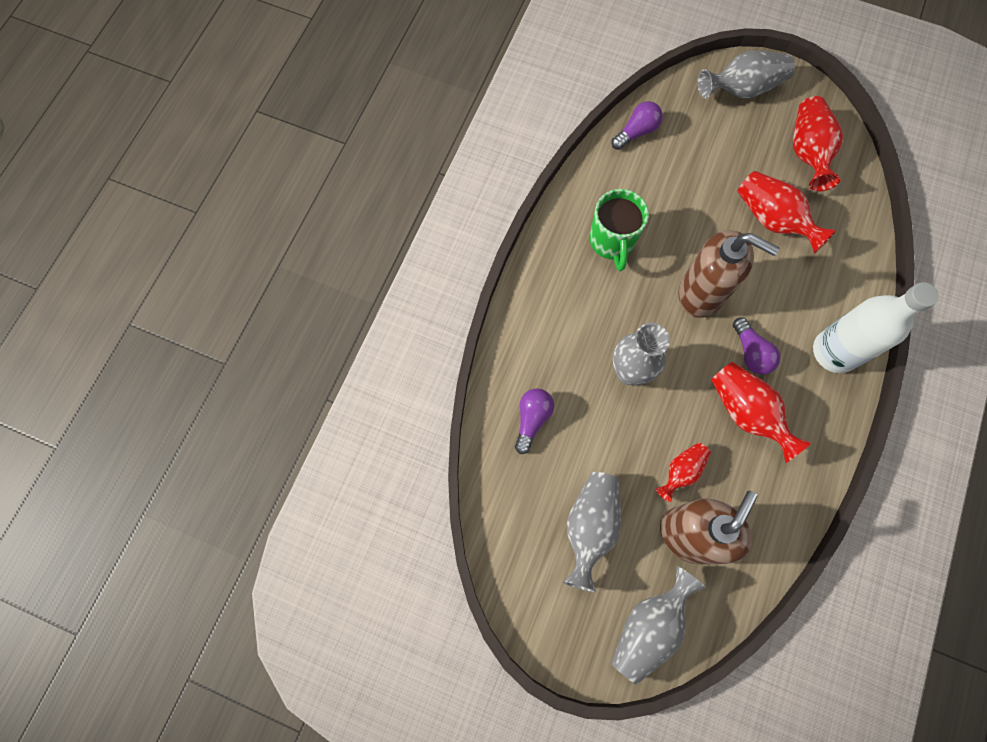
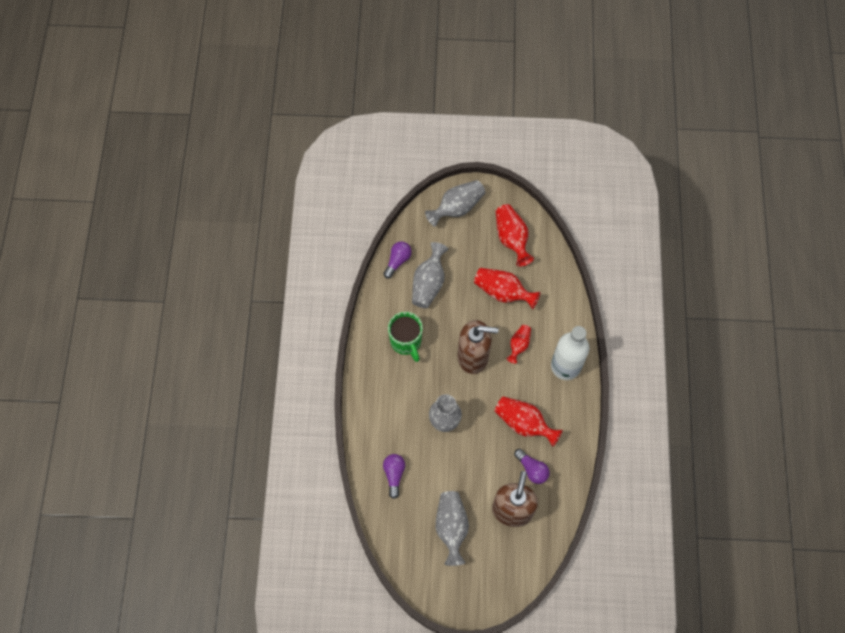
camera: 20 degrees left, 5 degrees down
grey vase [611,566,706,685] -> grey vase moved to [412,242,448,308]
red vase [656,443,711,502] -> red vase moved to [506,325,531,364]
purple light bulb [733,317,781,375] -> purple light bulb moved to [514,449,550,484]

